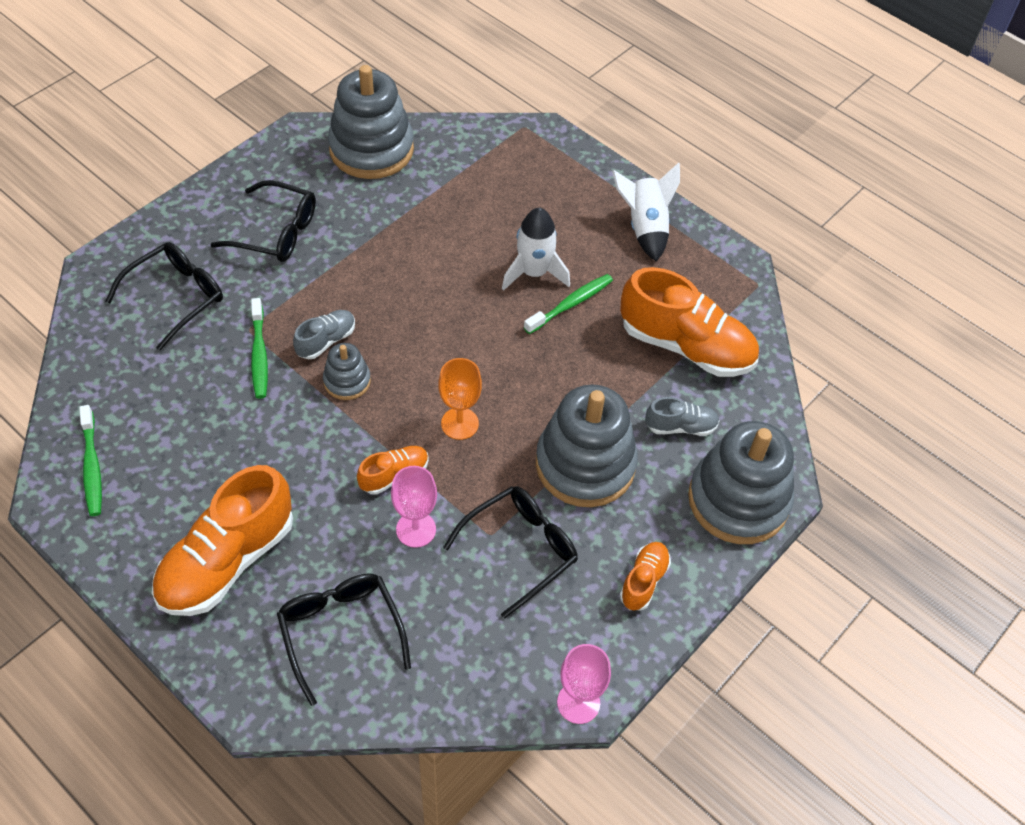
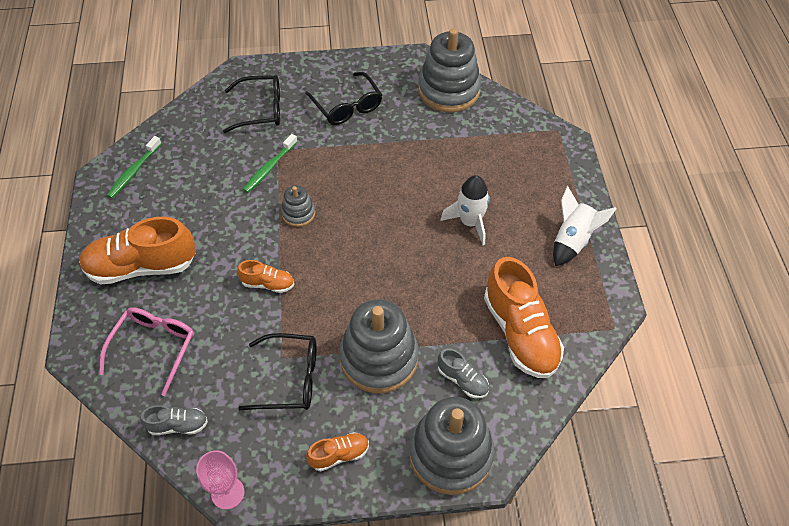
camera: 45 degrees right, 0 degrees up
black glasses [277,573,411,706] -> pink glasses [99,307,194,396]
grey shoe [293,310,355,359] -> grey shoe moved to [140,405,208,435]
pink goblet [391,466,437,548] -> none
orange goblet [438,358,482,440] -> none
green toothbrush [524,274,613,334] -> none

